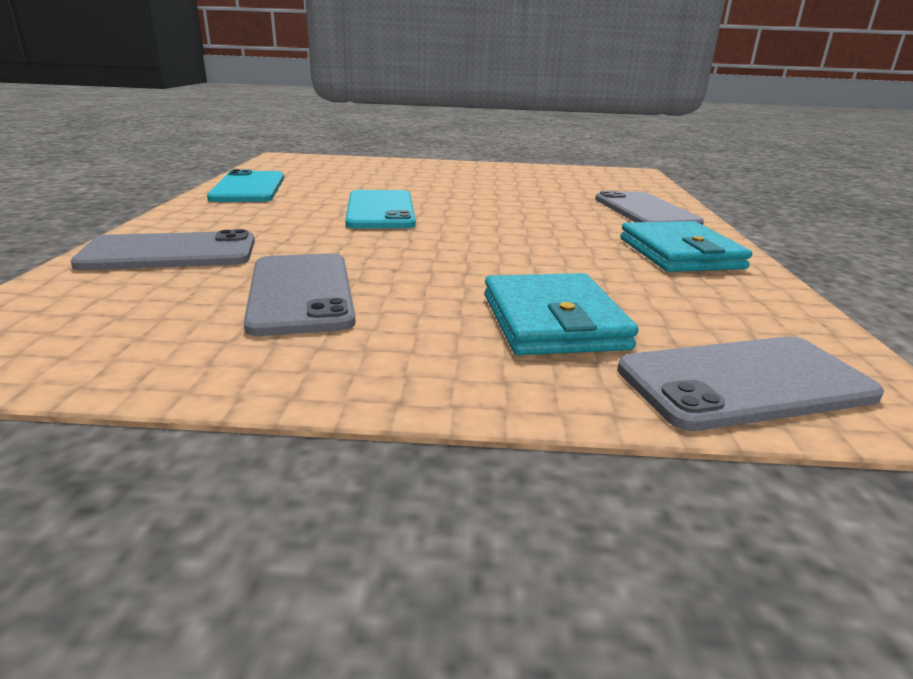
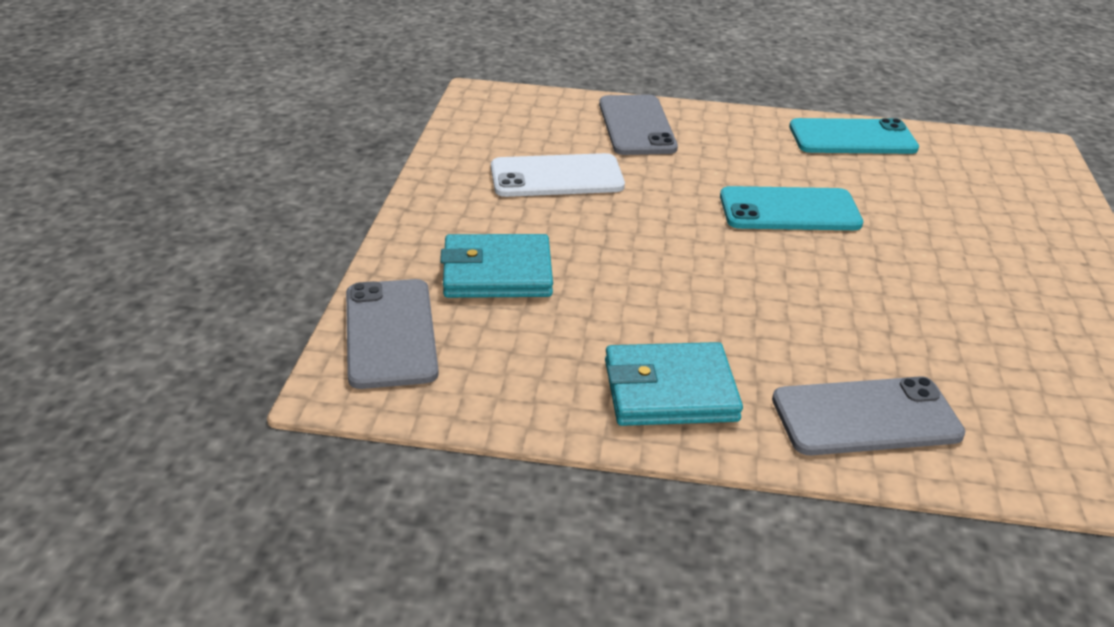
camera: 95 degrees right, 10 degrees up
grey phone [244,253,356,336] -> white phone [491,153,625,197]

